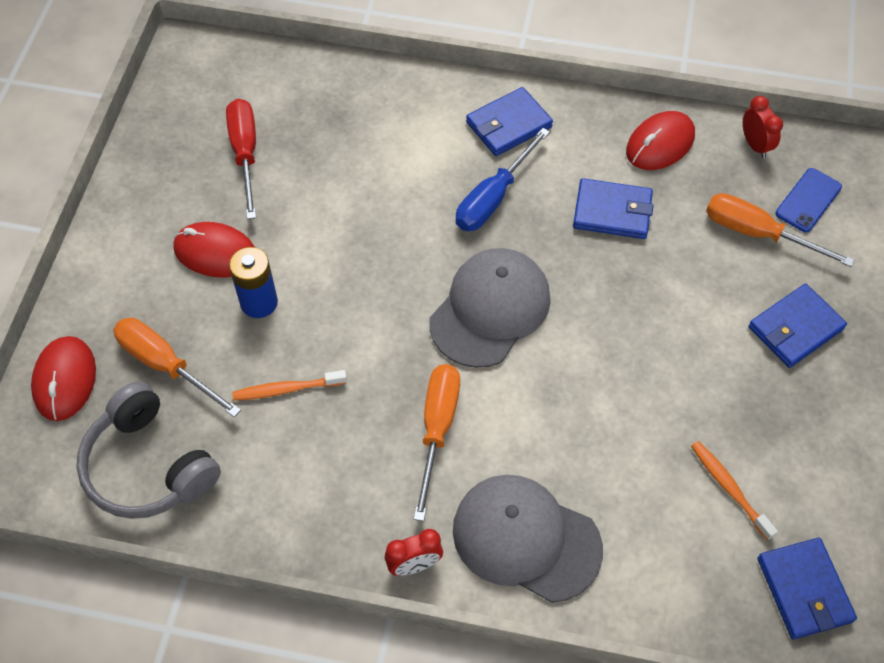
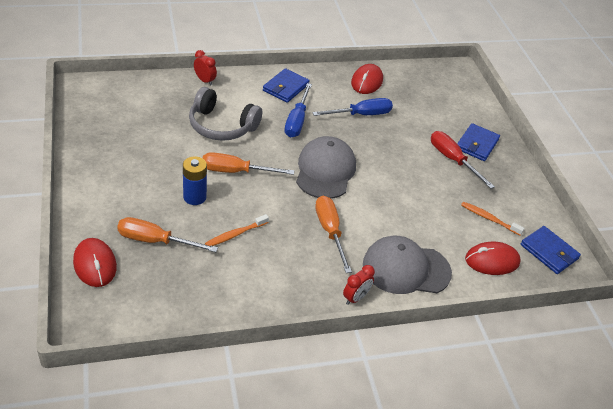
camera: 30 degrees left, 15 degrees down
grey headphones [76,382,221,519] -> grey headphones moved to [189,87,262,141]
red mouse [173,222,254,278] -> red mouse moved to [465,241,521,275]
red screwdriver [226,99,256,219] -> red screwdriver moved to [431,131,495,189]
blue wallet [573,178,653,239] -> blue screwdriver [313,98,393,116]
orange screwdriver [706,193,854,267] -> orange screwdriver moved to [203,152,294,175]
red clock [743,96,783,158] -> red clock moved to [194,50,217,86]
blue phone [775,168,842,232] -> none

